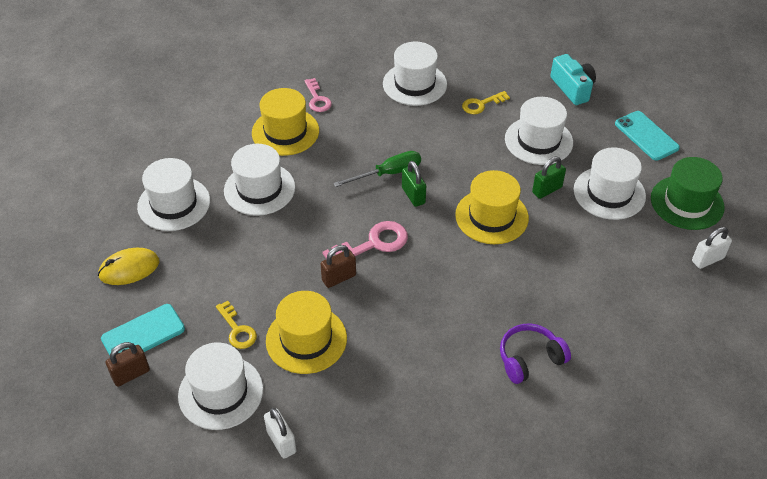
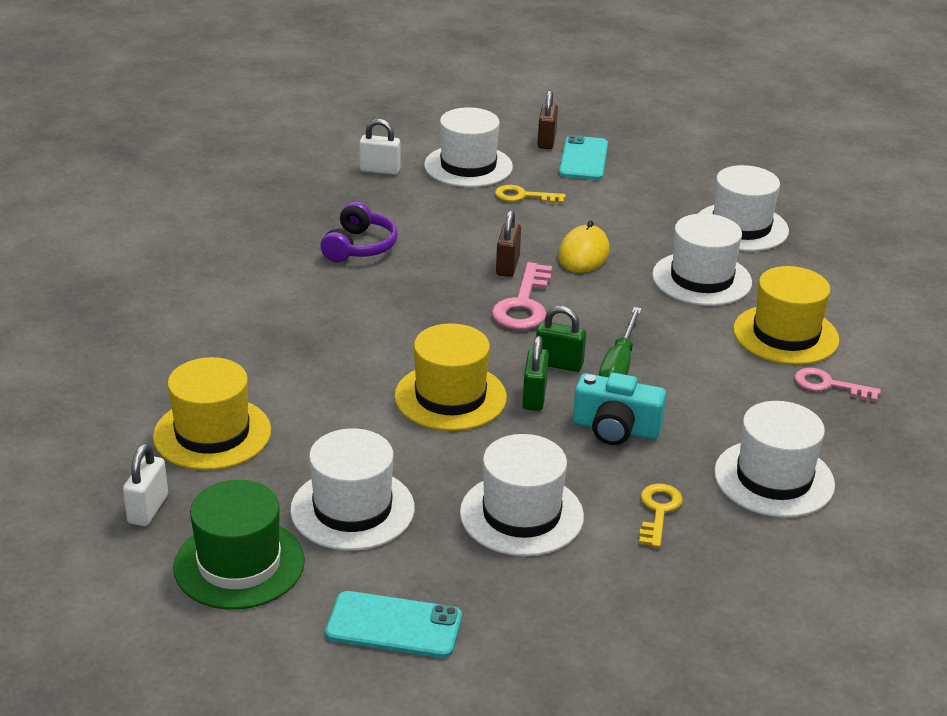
camera: 130 degrees right, 15 degrees down
yellow mouse [98,248,159,285] -> yellow mouse moved to [558,220,610,273]
yellow hat [266,291,347,374] -> yellow hat moved to [153,357,271,470]
purple headphones [500,323,571,384] -> purple headphones moved to [320,202,398,262]
green padlock [532,157,566,199] -> green padlock moved to [522,336,549,411]
turquoise camera [550,54,596,105] -> turquoise camera moved to [573,373,667,445]

